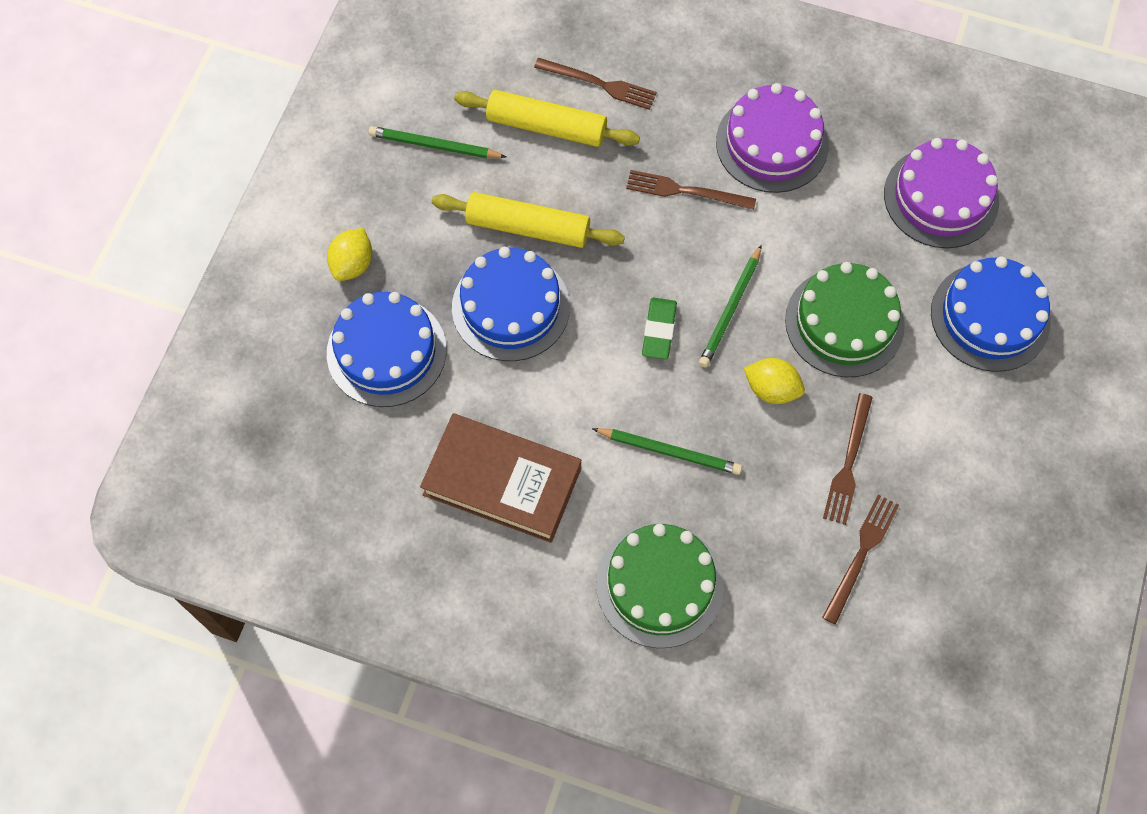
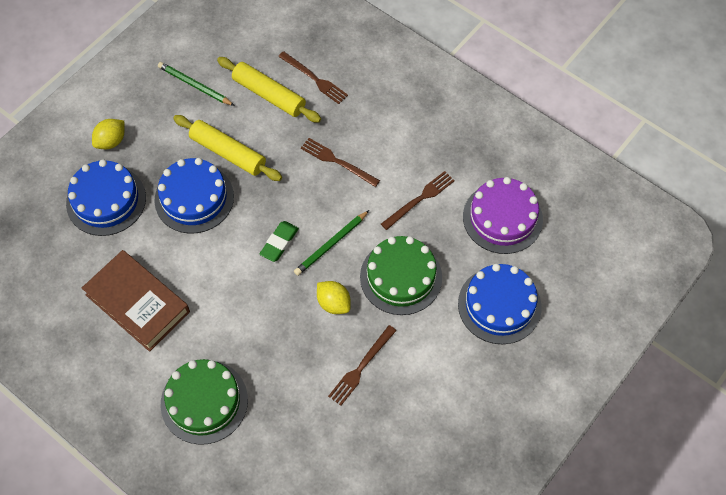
camera: 20 degrees right, 5 degrees down
green pencil [592,428,742,475] -> none
purple cake [716,83,829,193] -> none
brown fork [822,495,899,625] -> brown fork moved to [381,171,455,230]

